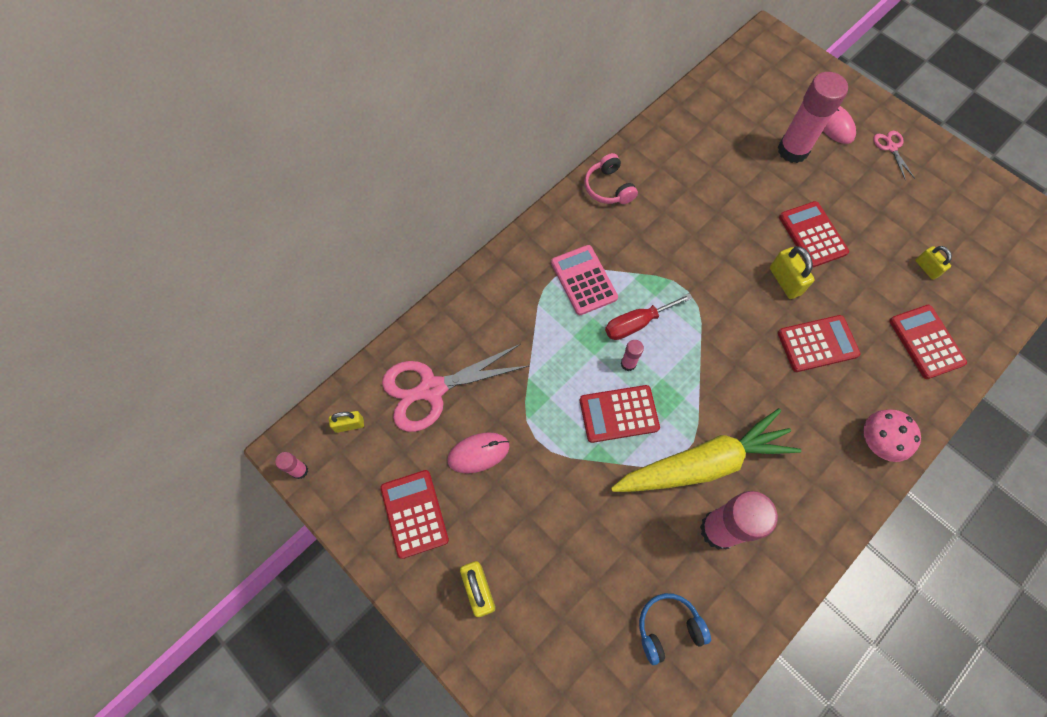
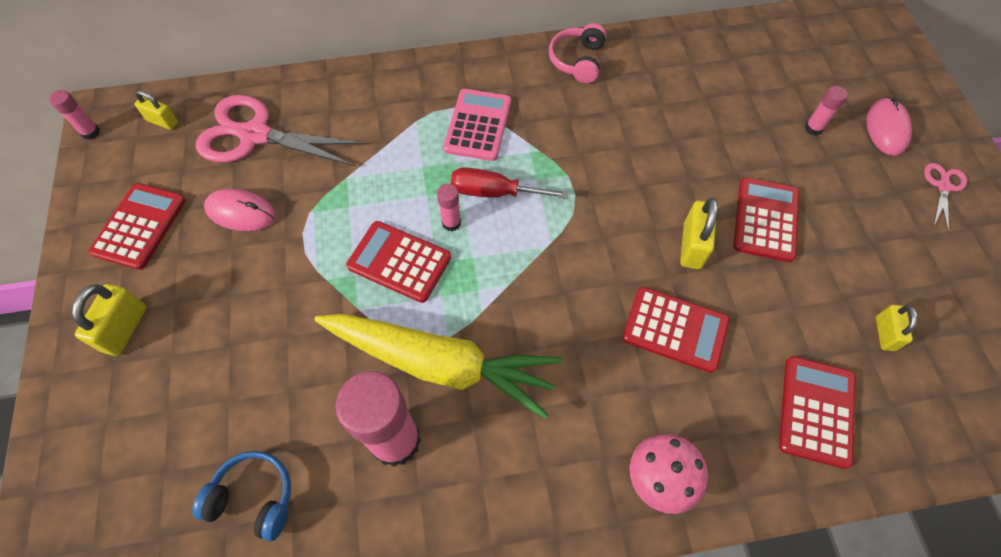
camera: 35 degrees right, 5 degrees down
pink glue stick [778,72,848,163] -> pink glue stick [805,86,848,136], size x0.44

